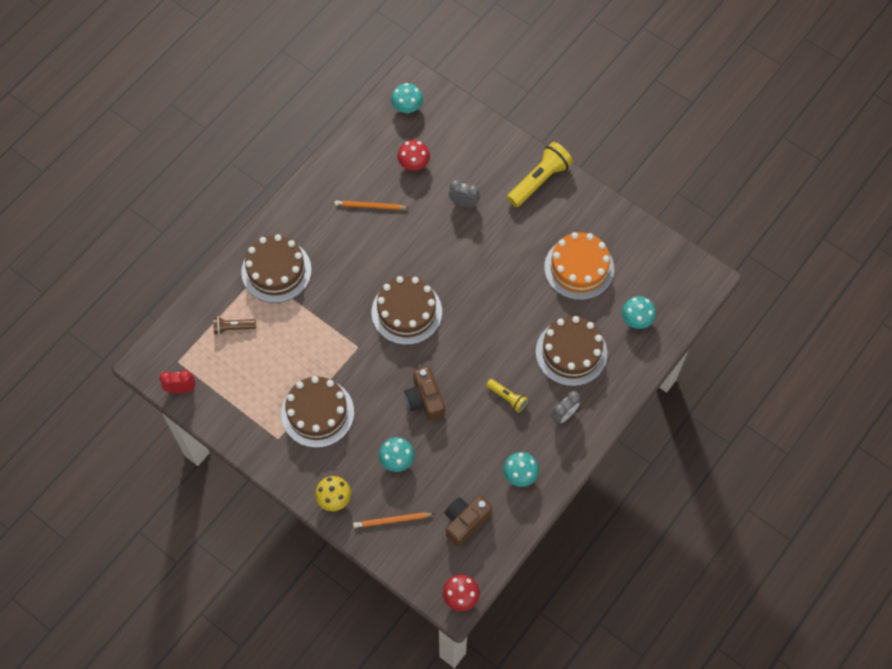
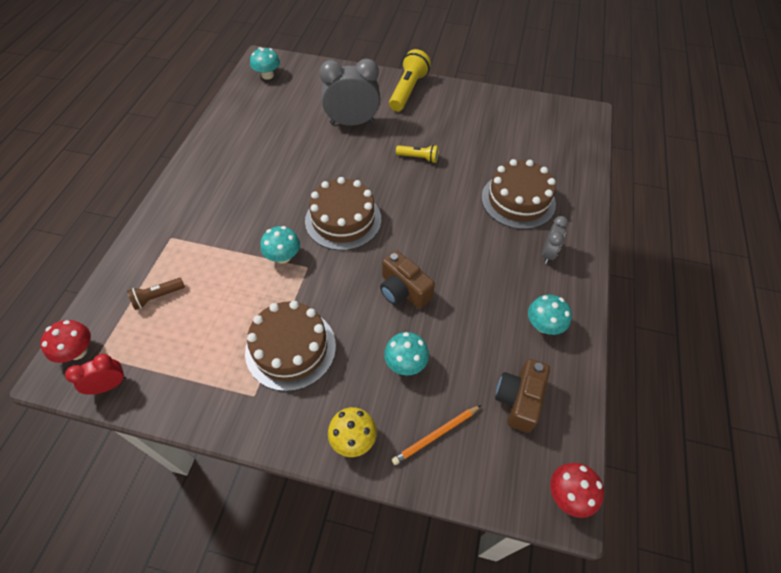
camera: 25 degrees left, 10 degrees down
brown cake [241,234,312,303] -> none
orange pencil [335,200,409,210] -> none
red mushroom [397,140,430,170] -> red mushroom moved to [40,320,91,363]
grey clock [449,180,480,207] -> grey clock [319,58,380,126], size x1.90
yellow flashlight [486,379,528,413] -> yellow flashlight moved to [396,145,439,163]
orange cake [544,232,614,300] -> none
turquoise mushroom [622,296,656,329] -> turquoise mushroom moved to [261,226,300,264]

